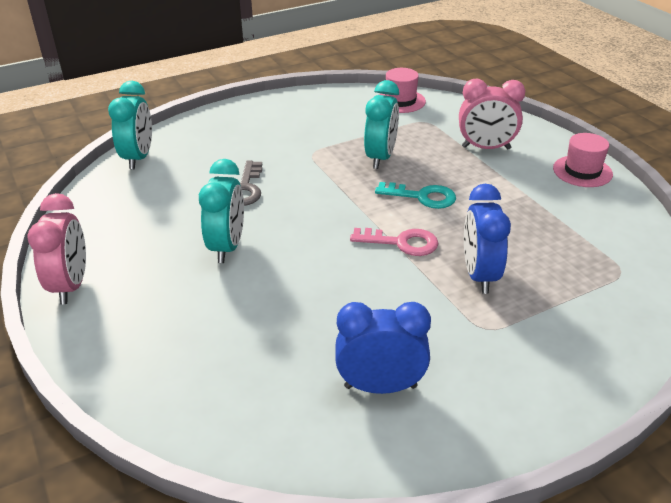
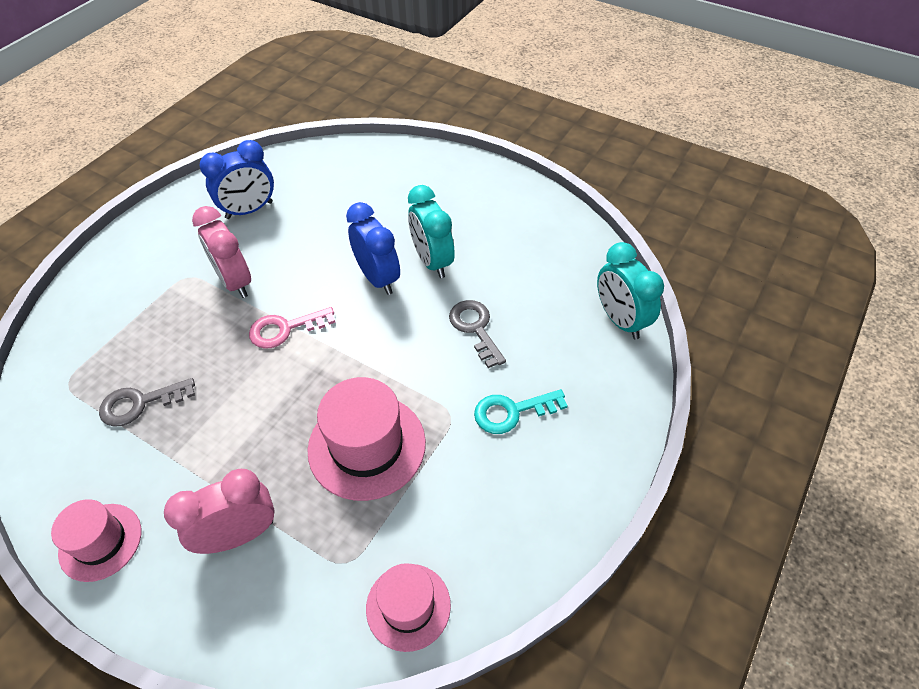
camera: 150 degrees right, 15 degrees up
pink clock [27,193,86,304] -> pink clock moved to [192,206,251,298]
turquoise clock [364,80,399,169] -> pink hat [307,377,426,501]
turquoise key [375,182,456,209] -> turquoise key moved to [474,389,568,434]
blue clock [464,184,511,294] -> blue clock moved to [346,202,400,295]
none -> grey key [99,378,195,427]

